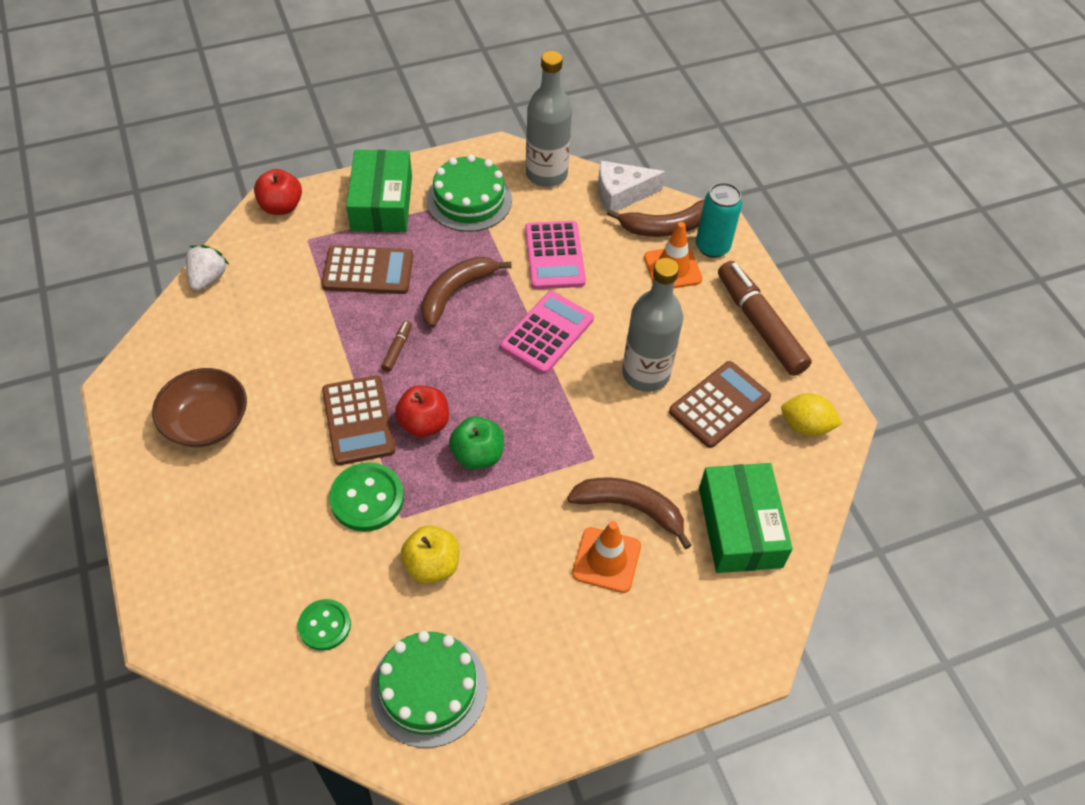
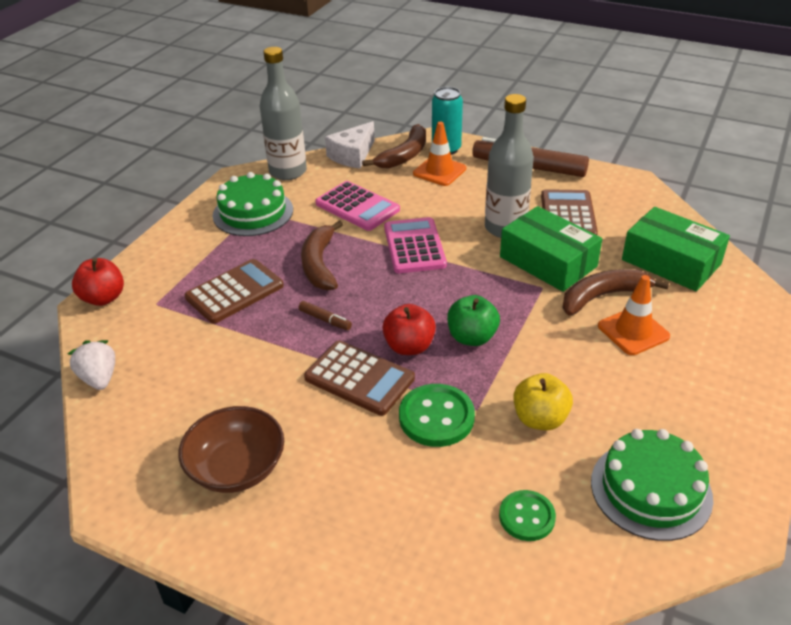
camera: 40 degrees left, 15 degrees down
green box [346,150,412,232] -> green box moved to [500,206,602,292]
brown marker [381,320,412,372] -> brown marker turned 150 degrees clockwise [299,301,352,330]
yellow lemon [781,393,843,436] -> none

